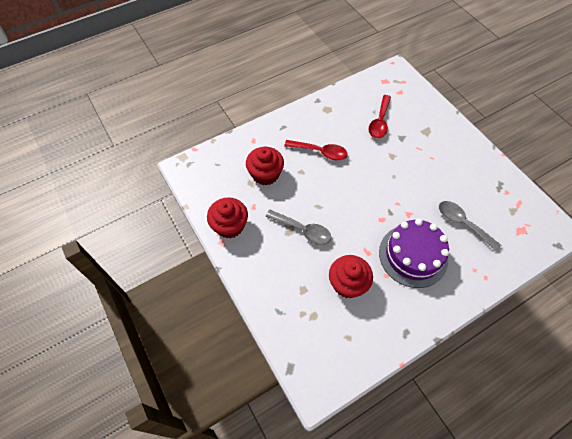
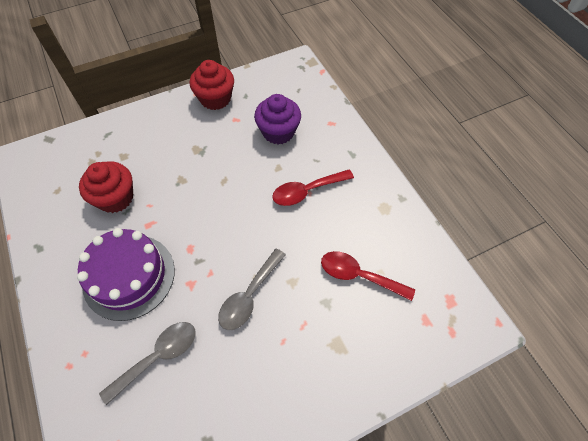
camera: 95 degrees right, 0 degrees up
red cupcake [246,147,284,185] -> purple cupcake [254,94,301,144]
grey spoon [265,210,331,245] -> grey spoon moved to [218,248,286,330]
red spoon [284,140,348,160] -> red spoon turned 45 degrees clockwise [272,169,354,206]

